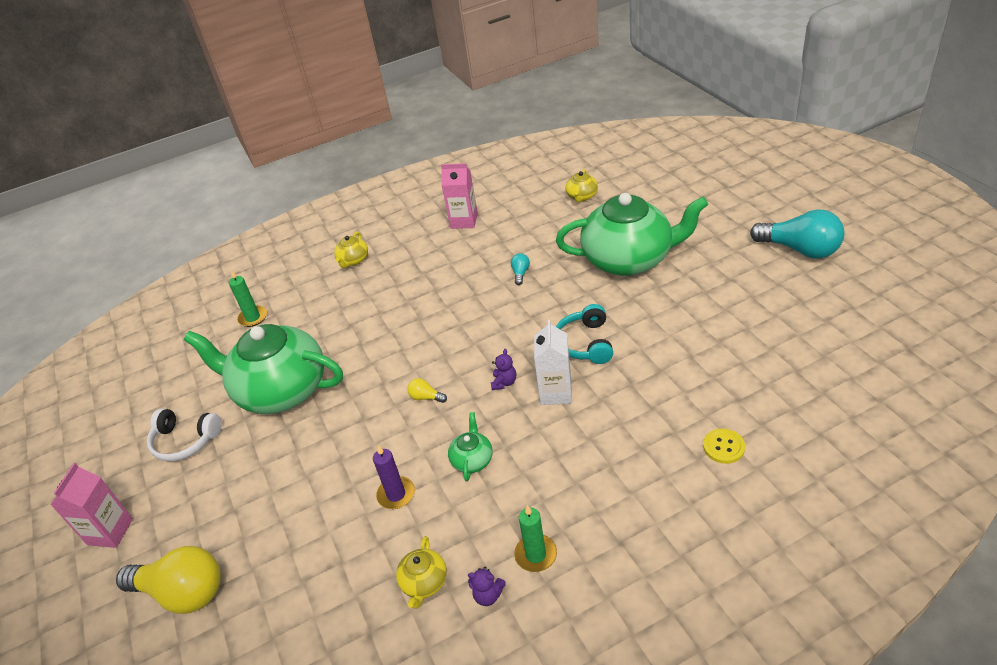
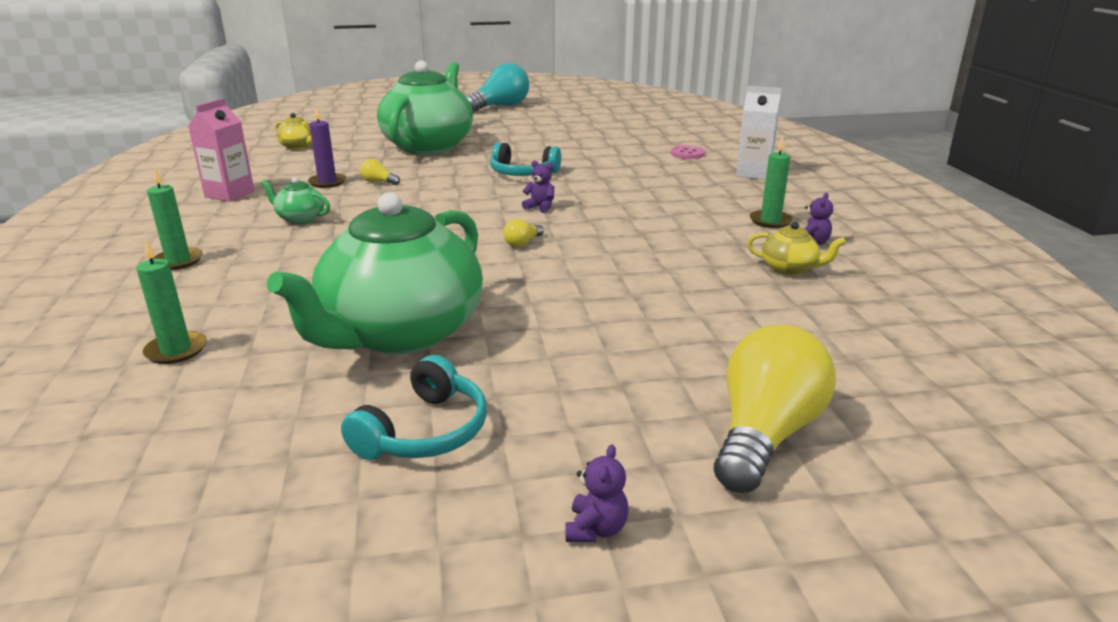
camera: 80 degrees left, 15 degrees down
pink carton [51,463,133,548] -> purple teddy bear [565,444,629,542]
white headphones [147,409,222,461] -> turquoise headphones [341,355,487,460]
yellow teapot [334,232,368,268] -> green candle [147,168,203,270]
purple candle [373,445,415,509] -> purple candle moved to [308,107,346,188]
green teapot [448,412,493,481] -> green teapot moved to [261,177,330,224]
turquoise light bulb [511,253,530,285] -> yellow light bulb [360,159,400,185]
white carton [534,320,572,405] -> white carton moved to [736,86,782,180]
yellow button [703,429,745,464] -> pink button [671,145,705,159]

